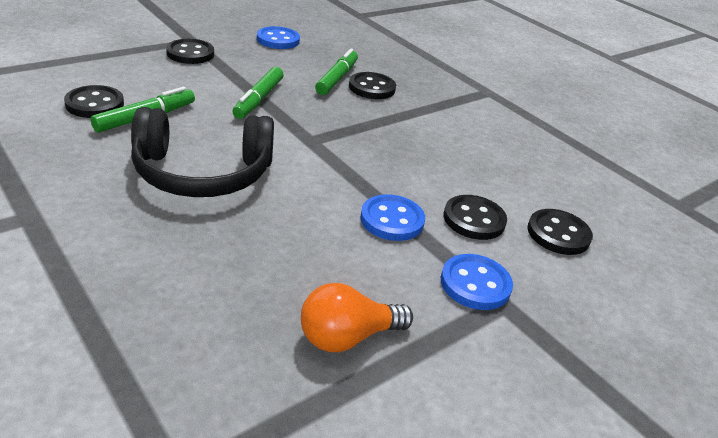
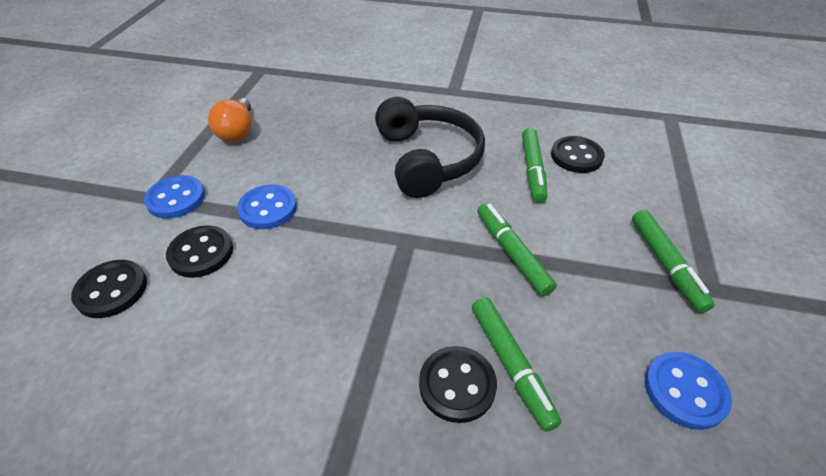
camera: 145 degrees right, 10 degrees up
black headphones [131,107,274,197] -> black headphones turned 120 degrees clockwise [375,97,485,198]
black button [166,39,214,64] -> green marker [632,210,715,313]
orange light bulb [301,283,413,352] -> orange light bulb turned 150 degrees clockwise [208,98,252,142]

